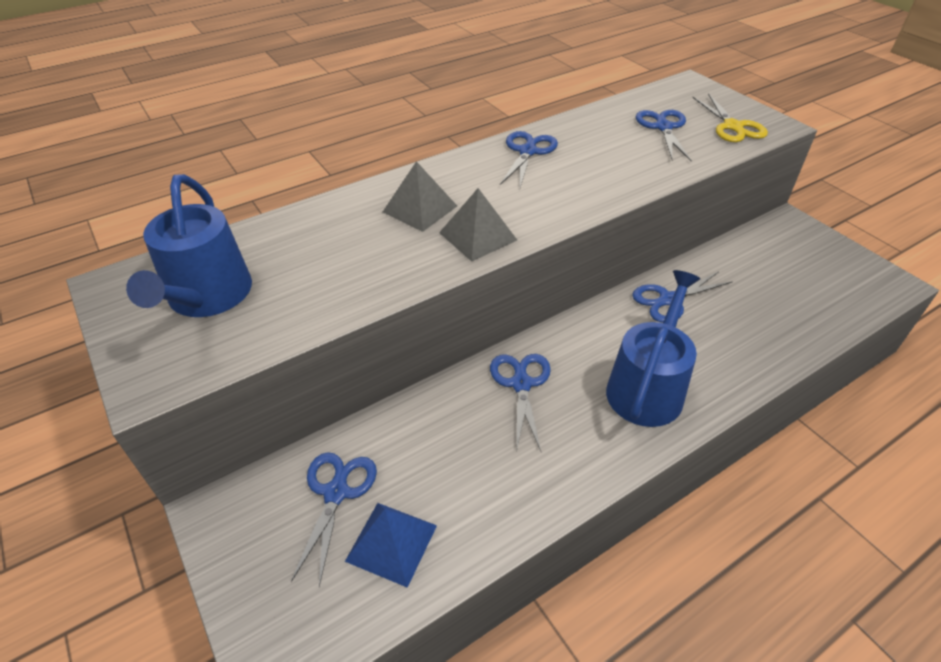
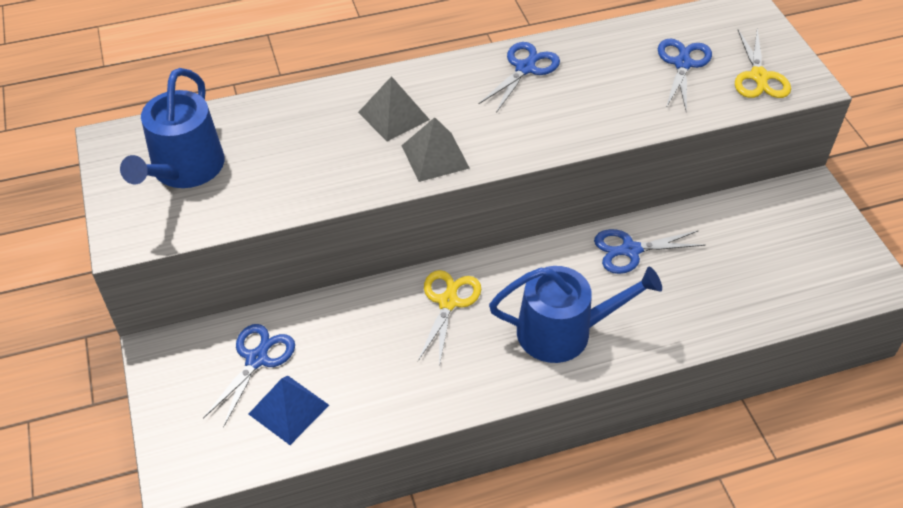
camera: 15 degrees right, 5 degrees up
blue scissors [490,354,551,451] -> yellow scissors [418,270,481,367]
blue watering can [606,270,700,427] -> blue watering can turned 45 degrees clockwise [489,266,662,363]

